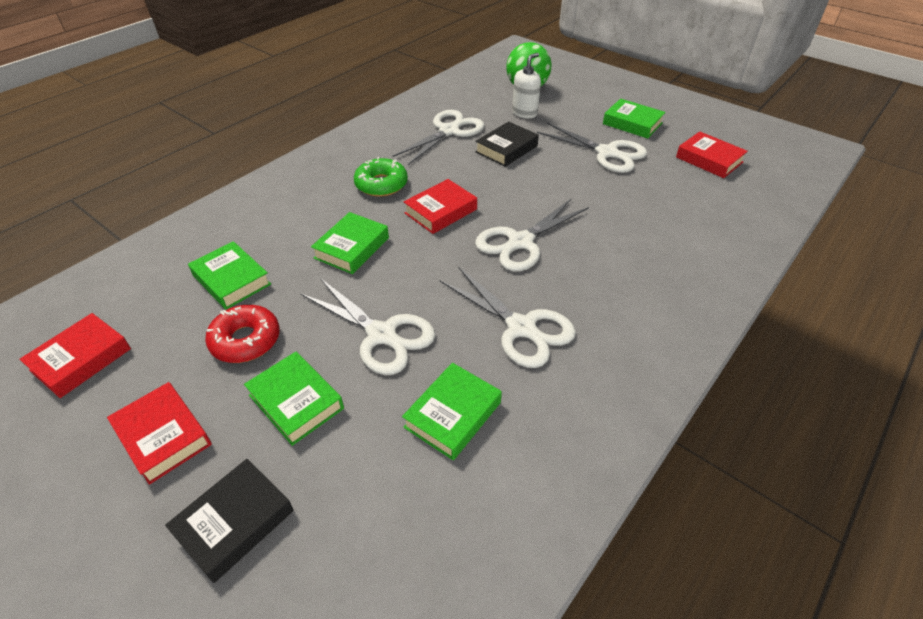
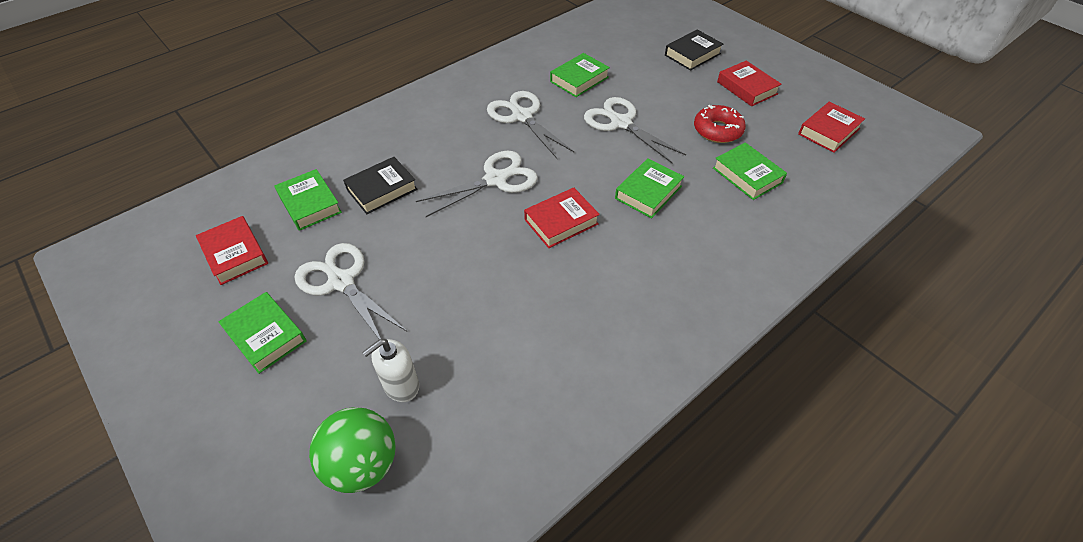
camera: 170 degrees left, 5 degrees up
green book [244,352,344,446] -> green book moved to [275,169,342,231]
green donut [354,157,408,197] -> none
white scissors [393,110,484,165] -> none
black book [475,122,539,167] -> black book moved to [343,157,418,214]

